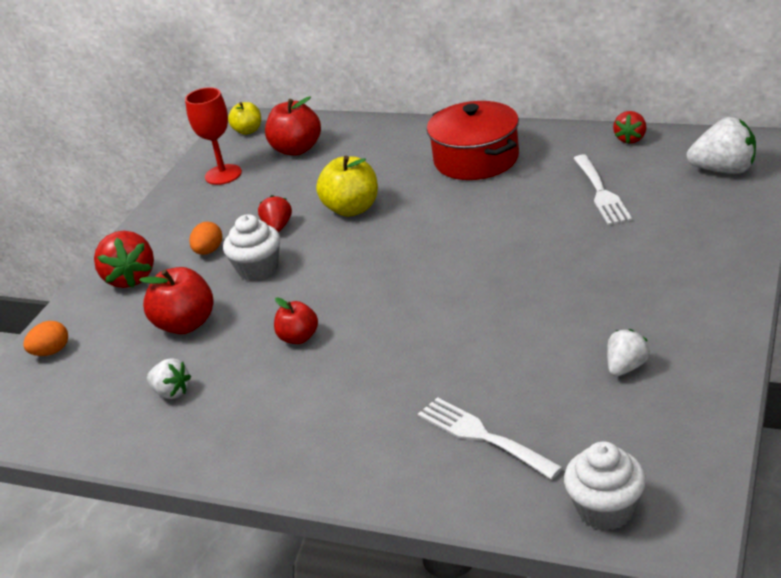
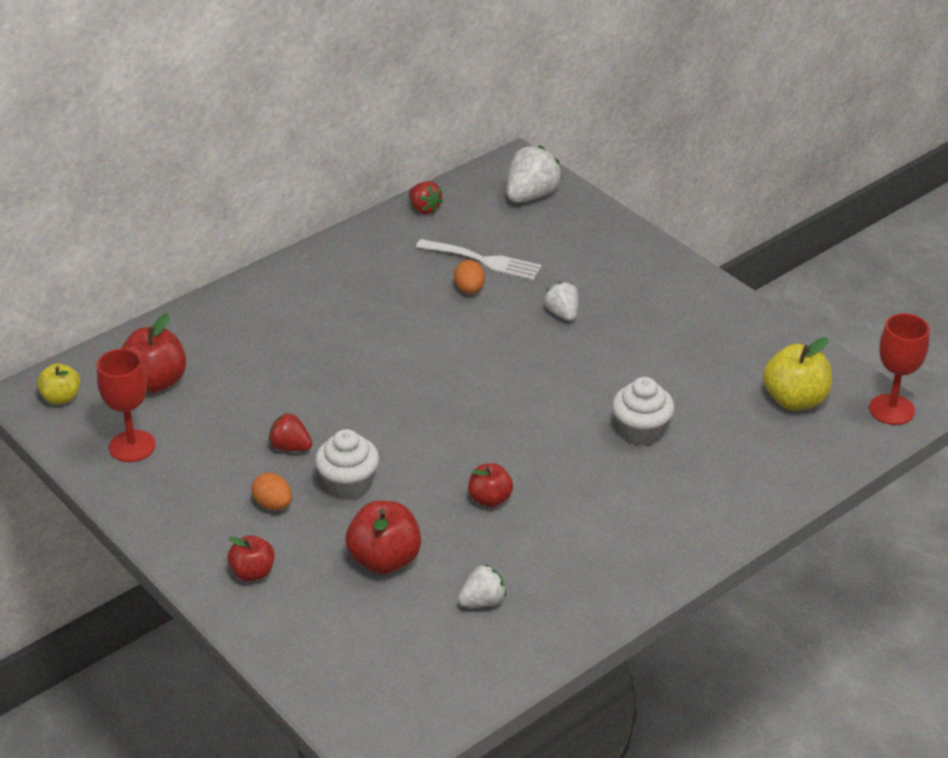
camera: 65 degrees left, 5 degrees up
orange egg [23,321,68,356] -> orange egg moved to [454,260,485,294]
red strawberry [94,231,154,288] -> red apple [227,535,275,581]
yellow apple [316,156,378,217] -> yellow apple moved to [763,337,832,411]
white fork [418,397,563,479] -> none
red pot [427,101,519,180] -> none
white cupcake [564,442,646,531] -> white cupcake moved to [612,377,675,446]
white strawberry [607,329,650,376] -> white strawberry moved to [544,282,579,321]
none -> red goblet [869,313,930,425]

